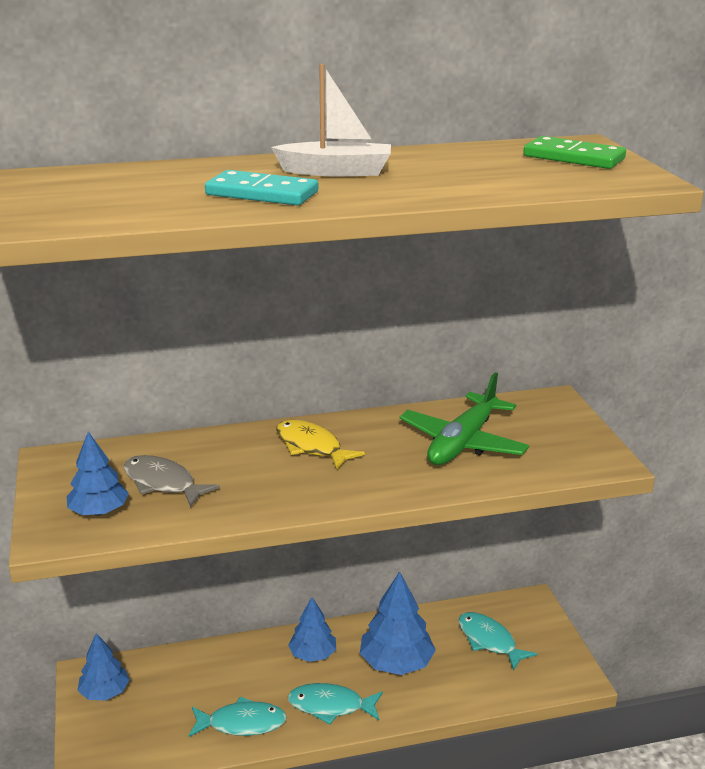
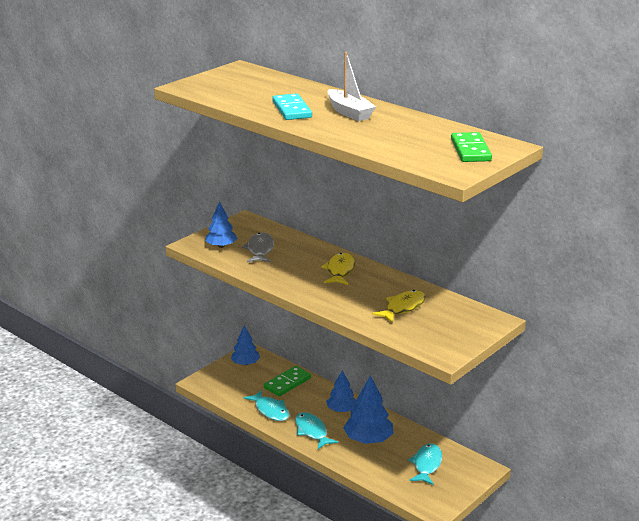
camera: 55 degrees right, 0 degrees up
green plane [400,372,529,465] -> yellow fish [372,290,426,323]
none -> green domino [264,366,311,396]

